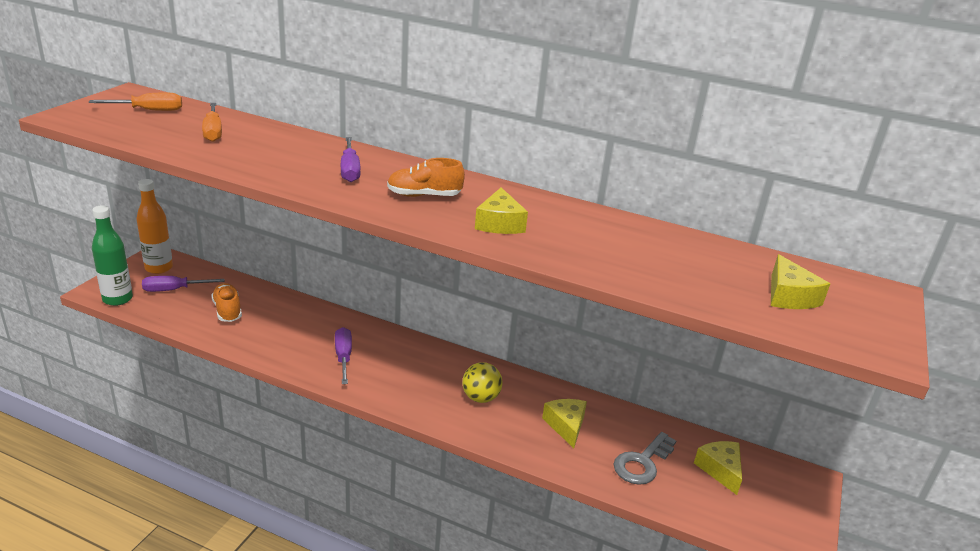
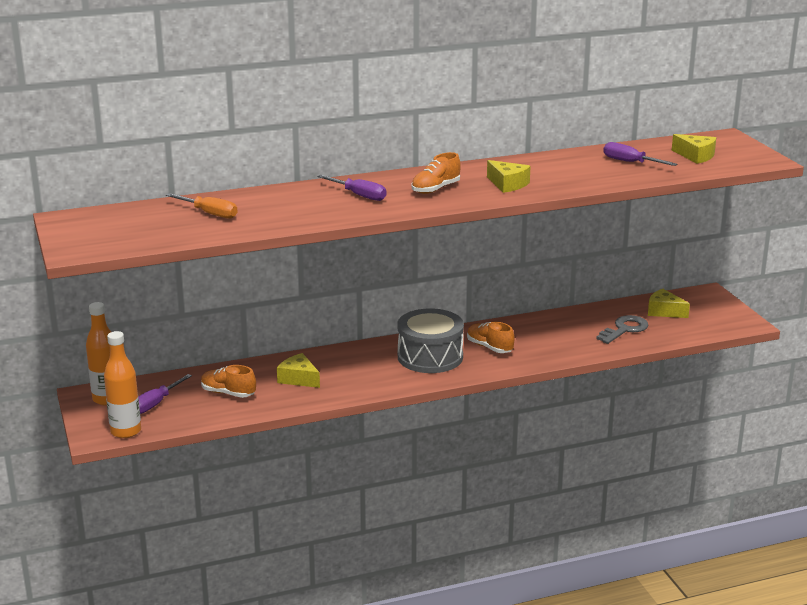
camera: 40 degrees left, 5 degrees down
orange screwdriver [89,93,182,111] -> none
green bottle [92,205,133,306] -> orange bottle [104,331,141,438]
purple screwdriver [335,327,352,384] -> purple screwdriver moved to [603,142,677,166]
yellow ball [462,362,503,403] -> orange shoe [467,322,515,353]
yellow cheese [542,399,587,448] -> yellow cheese moved to [277,353,320,388]
grey key [614,432,676,485] -> grey key turned 135 degrees counterclockwise [596,315,648,344]
none -> grey drum [398,308,464,373]

